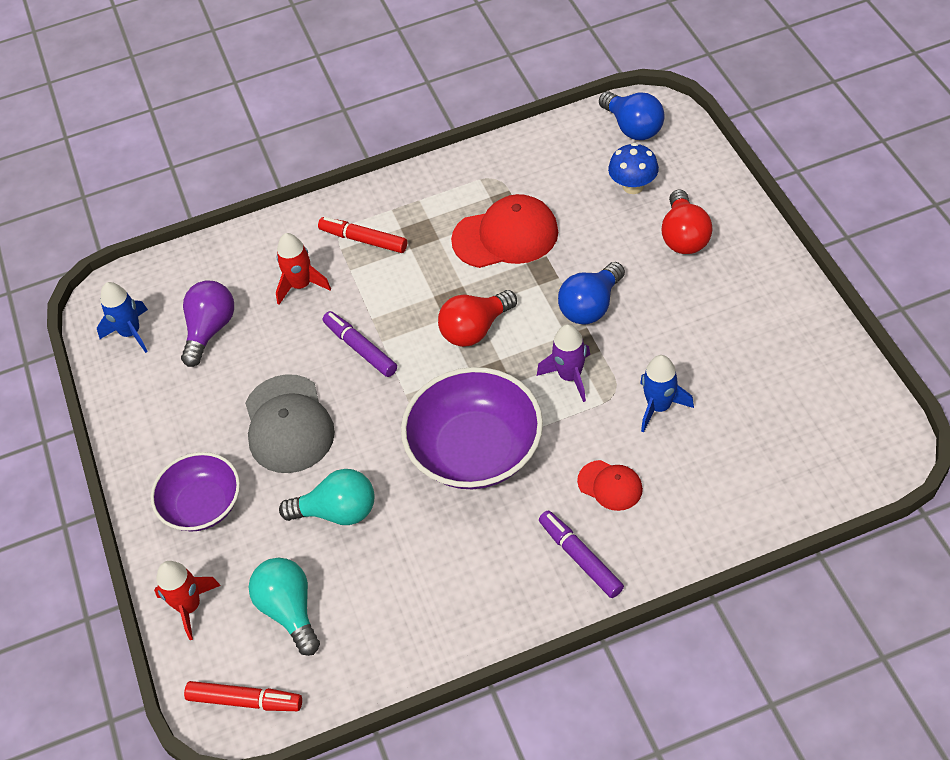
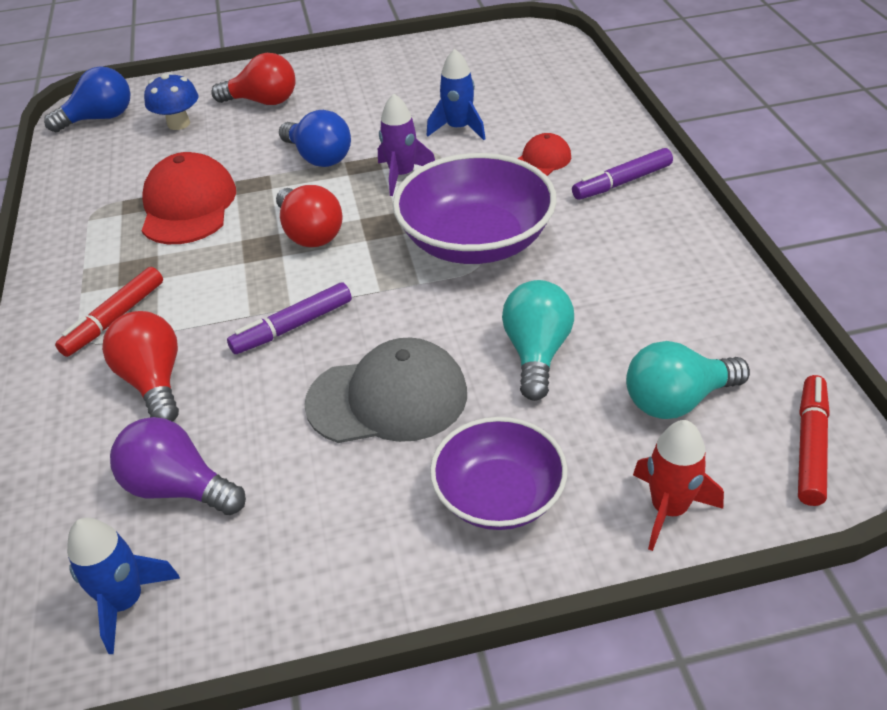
camera: 85 degrees left, 10 degrees down
red rocket [276,233,331,305] -> red light bulb [102,311,179,422]

